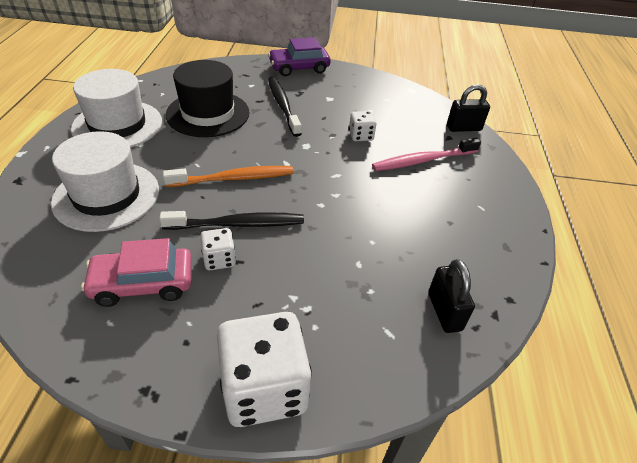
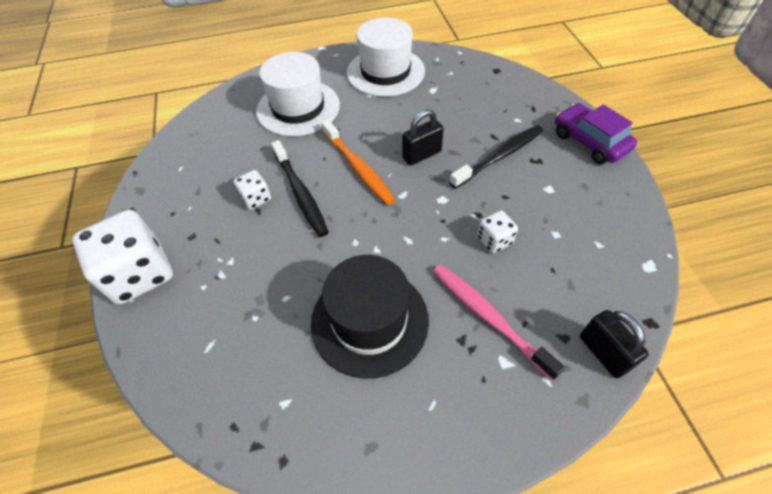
camera: 75 degrees right, 10 degrees up
pink car [81,238,192,307] -> none
black hat [166,60,250,137] -> black hat moved to [311,255,429,379]
black padlock [428,259,475,333] -> black padlock moved to [402,110,444,165]

